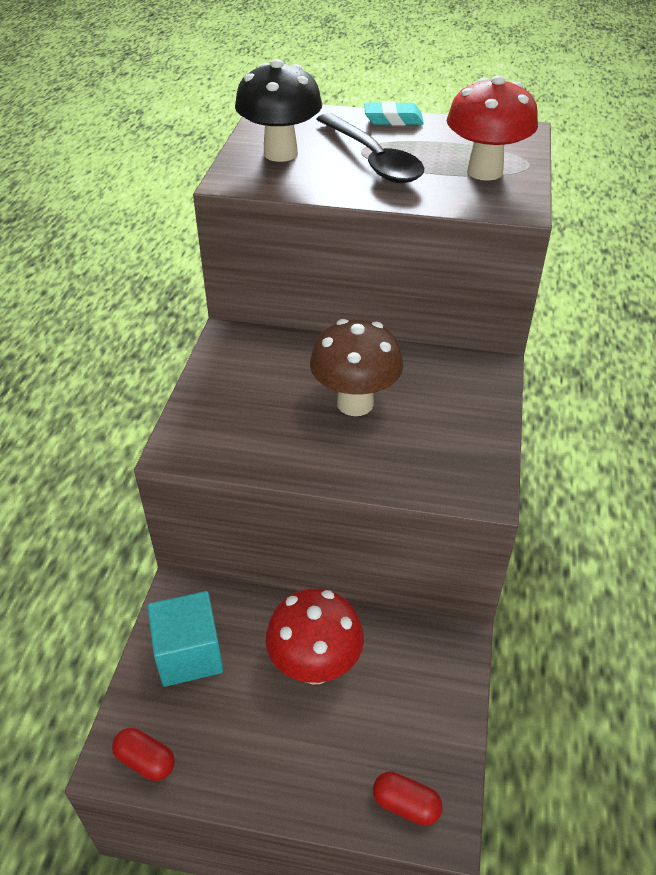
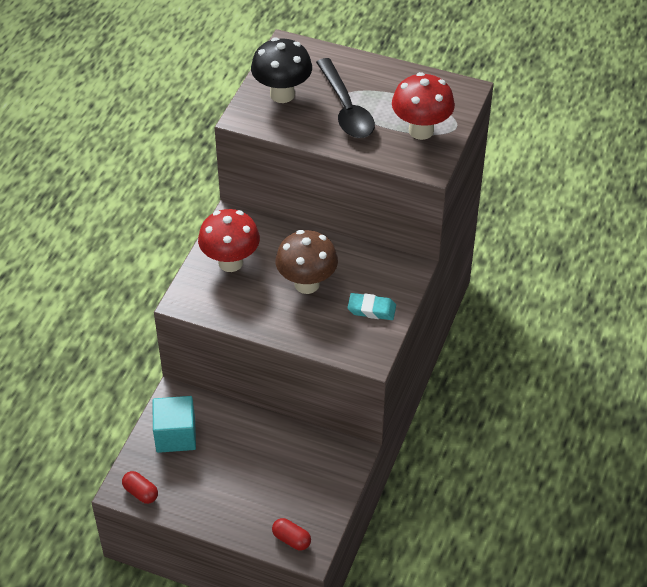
camera: 10 degrees right, 5 degrees up
red mushroom [266,589,364,685] -> red mushroom moved to [198,209,260,272]
turquoise eraser [364,101,424,126] -> turquoise eraser moved to [347,293,396,320]

